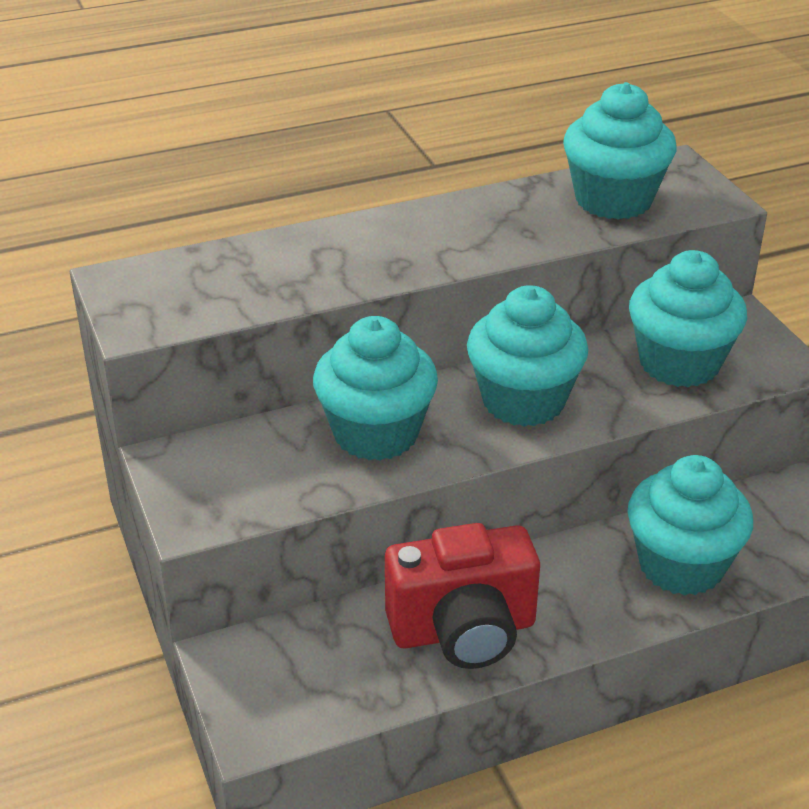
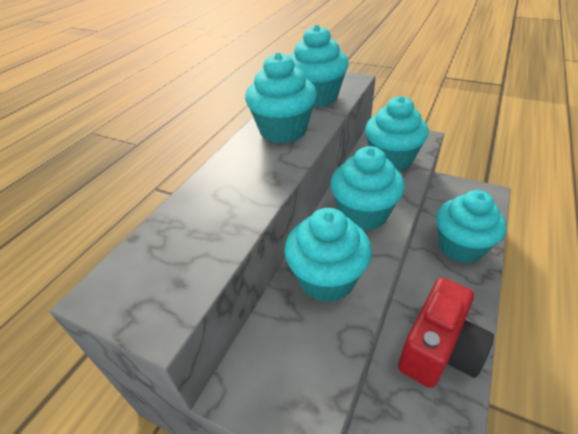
camera: 40 degrees left, 5 degrees up
none -> turquoise cupcake [245,52,317,144]

